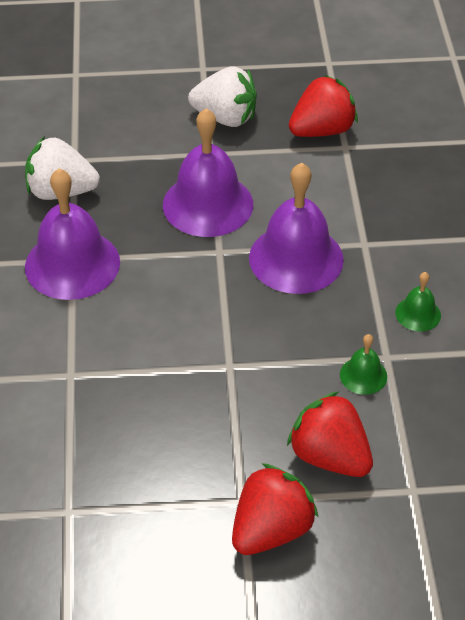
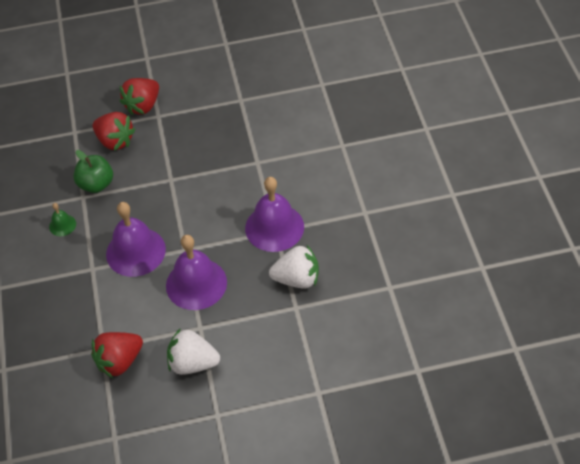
camera: 175 degrees right, 5 degrees up
green bell [340,334,387,395] -> green apple [74,150,113,193]

